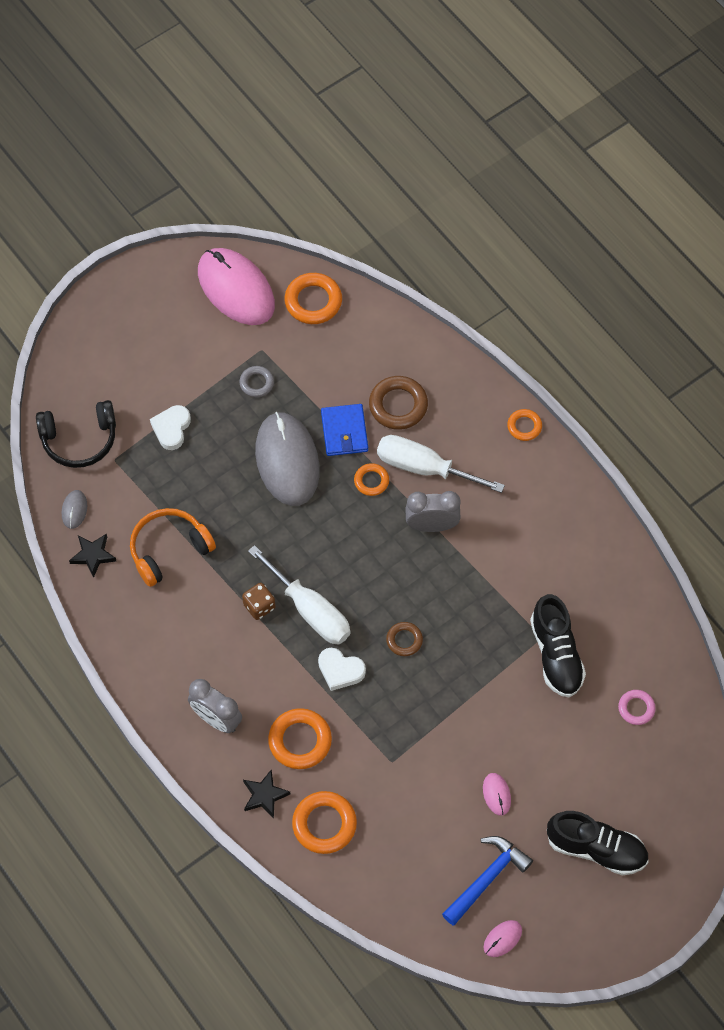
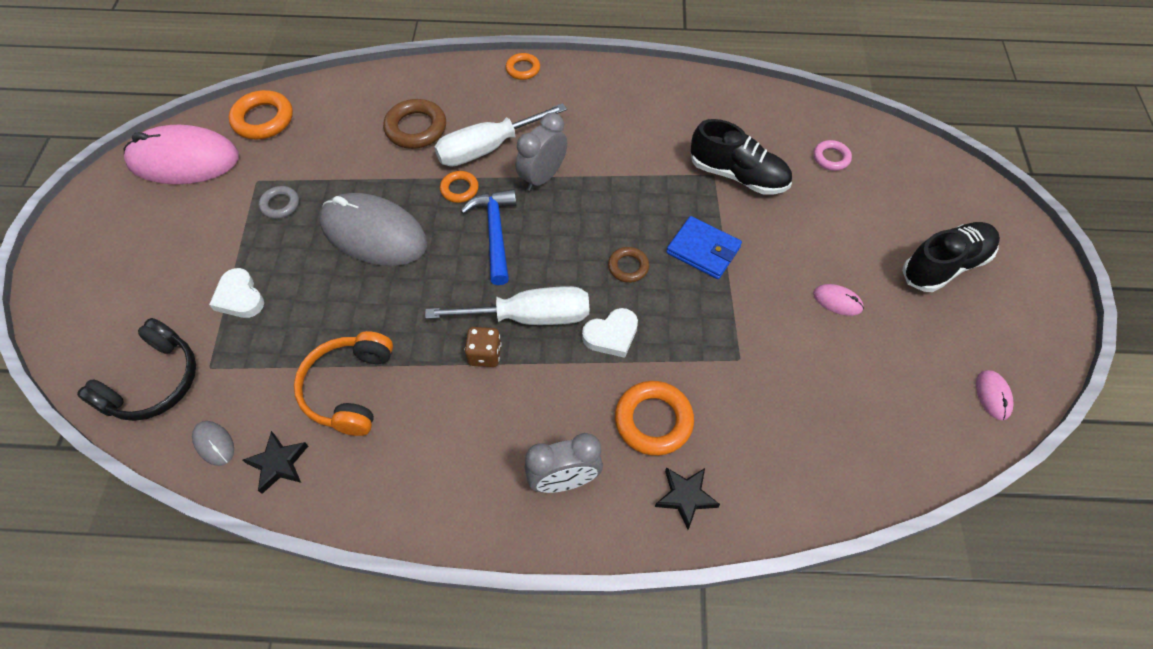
camera: 50 degrees left, 5 degrees down
orange ring [292,791,357,854] -> none
blue wallet [321,404,368,456] -> blue wallet moved to [666,216,742,279]
blue hammer [442,836,533,926] -> blue hammer moved to [461,189,516,285]

